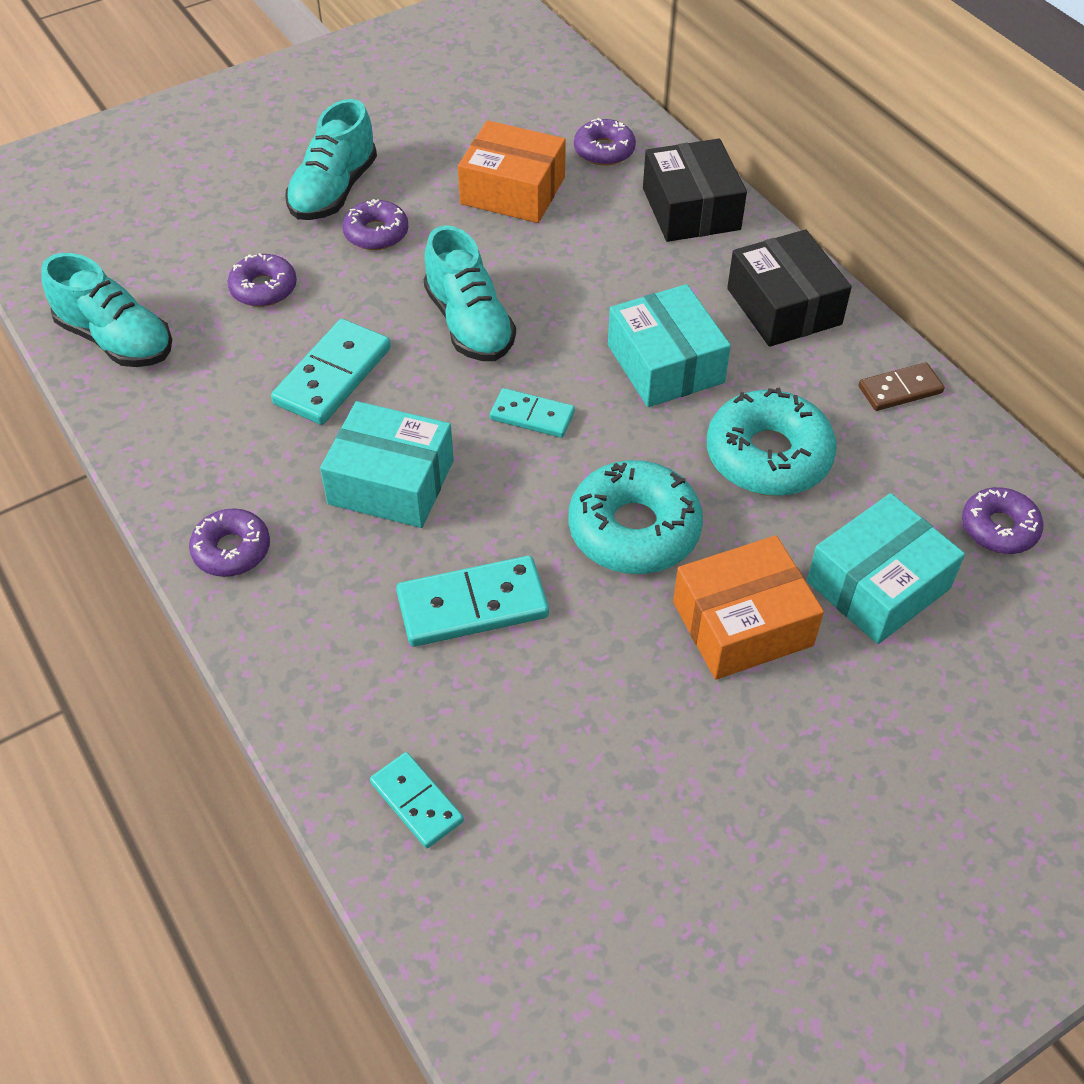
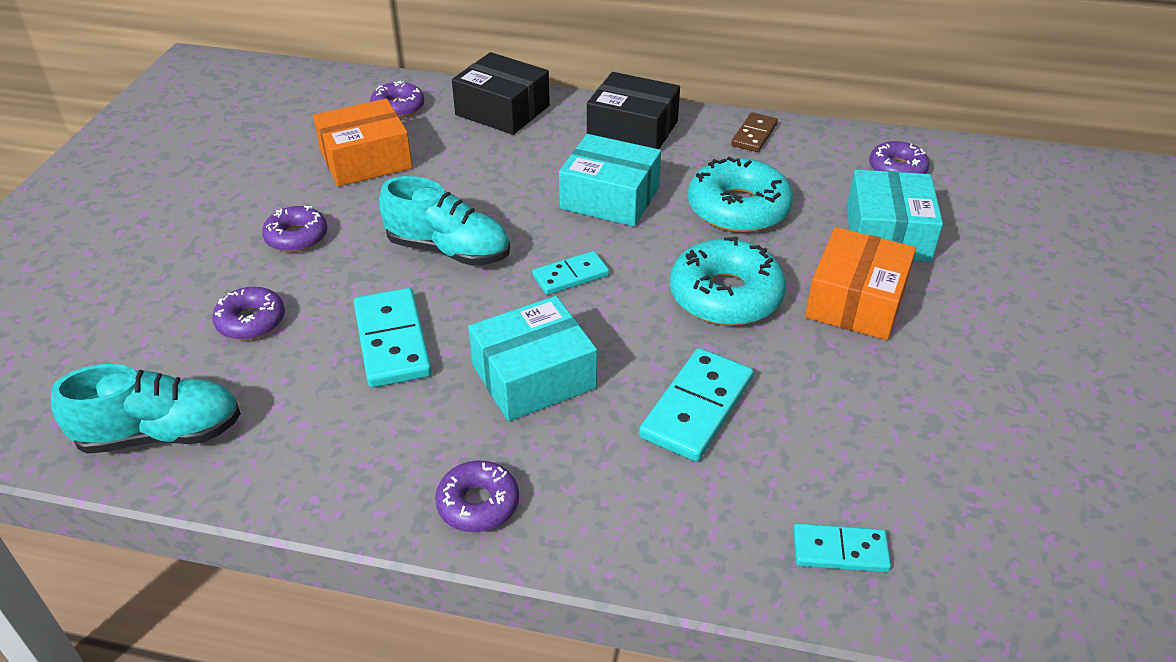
camera: 45 degrees left, 10 degrees down
turquoise shoe [285,99,377,220] -> none

